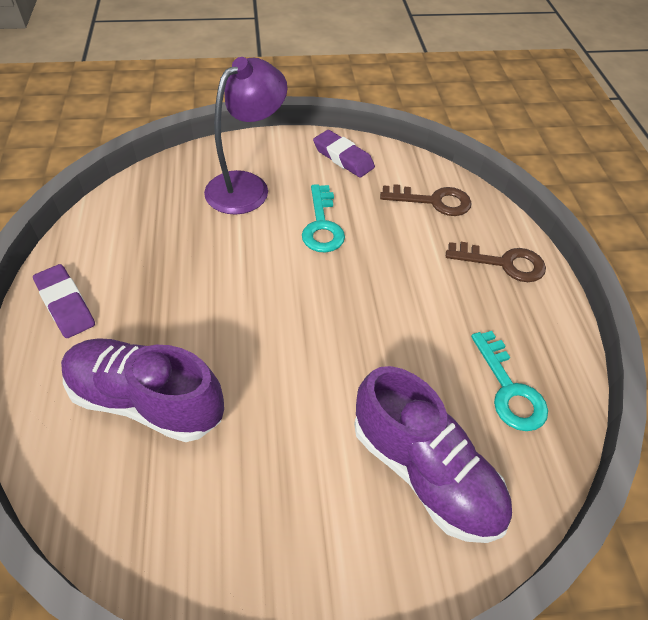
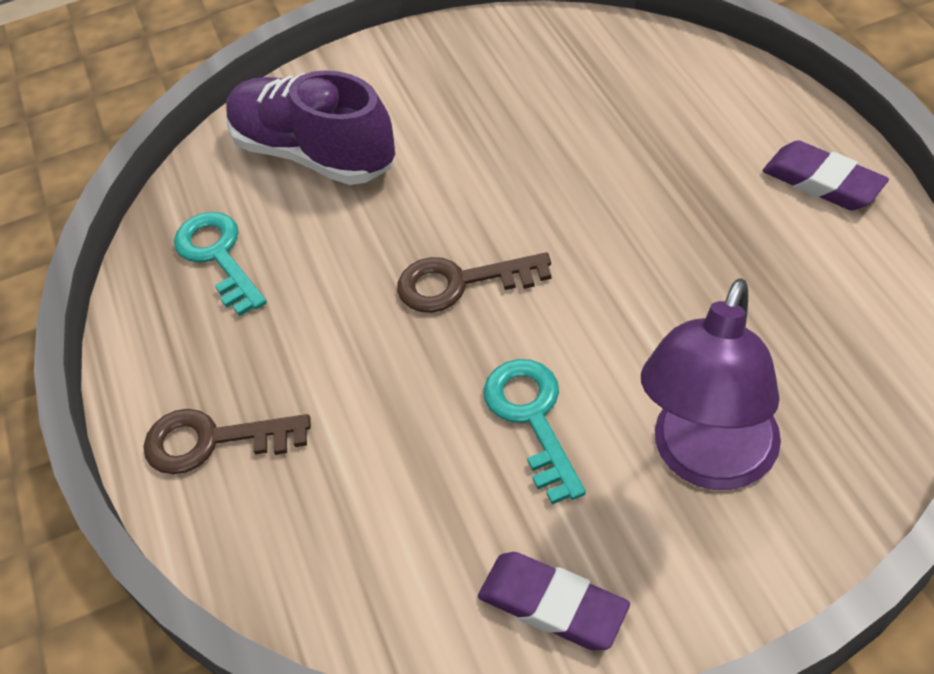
camera: 175 degrees right, 0 degrees up
purple shoe [61,338,224,442] -> none
brown key [380,184,471,216] -> brown key moved to [397,252,551,313]

